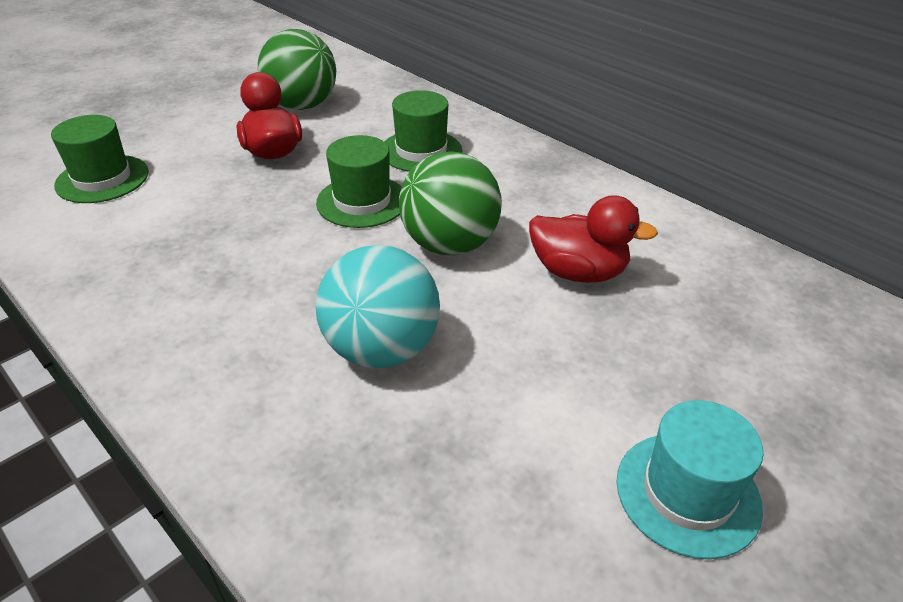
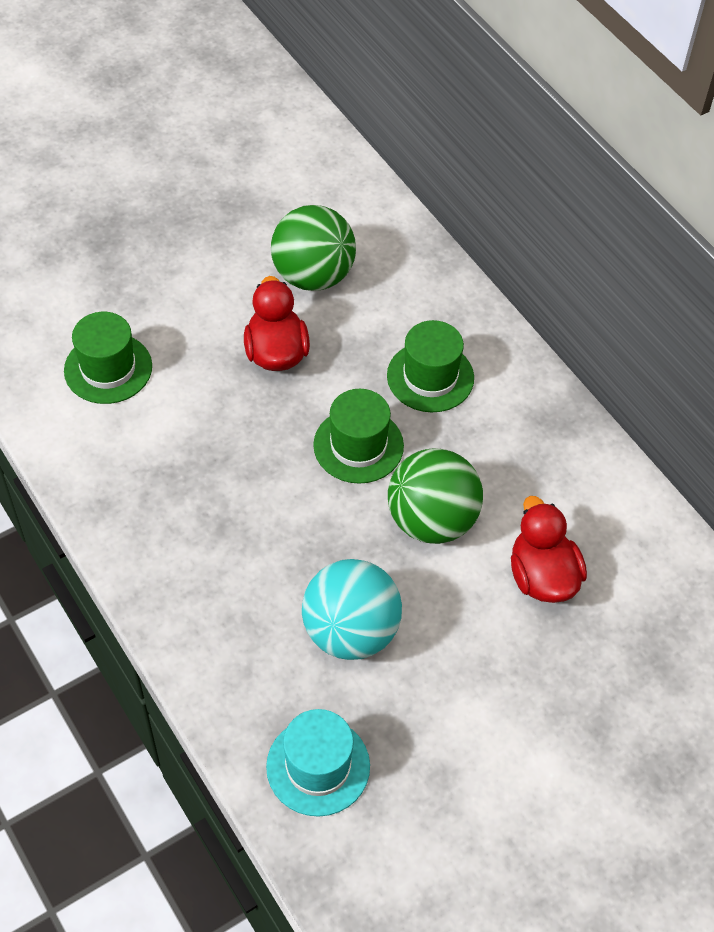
camera: 10 degrees right, 15 degrees up
red duck [529,195,658,283] -> red duck turned 135 degrees counterclockwise [511,496,587,603]
turquoise hat [616,400,764,559] -> turquoise hat moved to [266,709,370,817]

